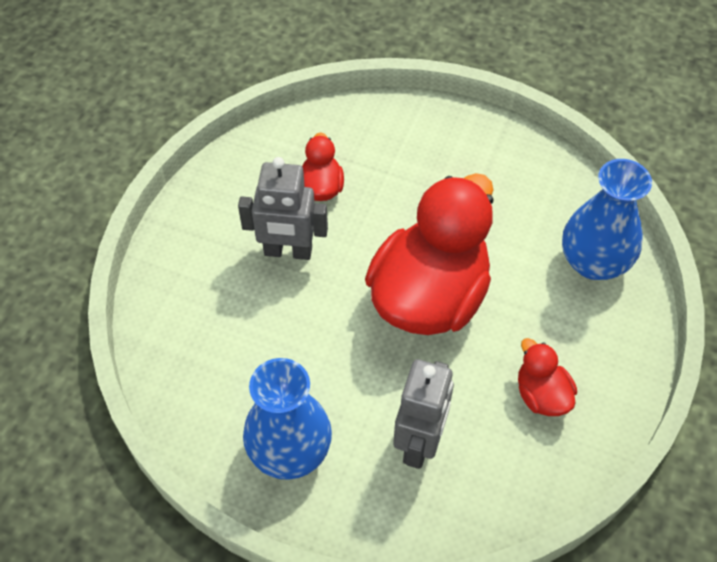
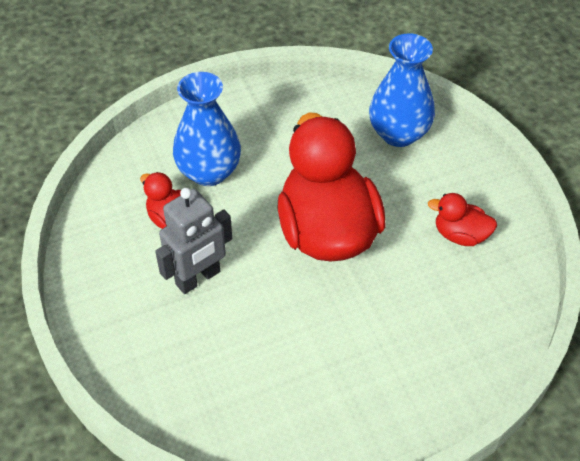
camera: 45 degrees left, 5 degrees down
blue vase [243,358,332,480] -> blue vase moved to [173,72,241,186]
grey robot [393,359,454,469] -> none

